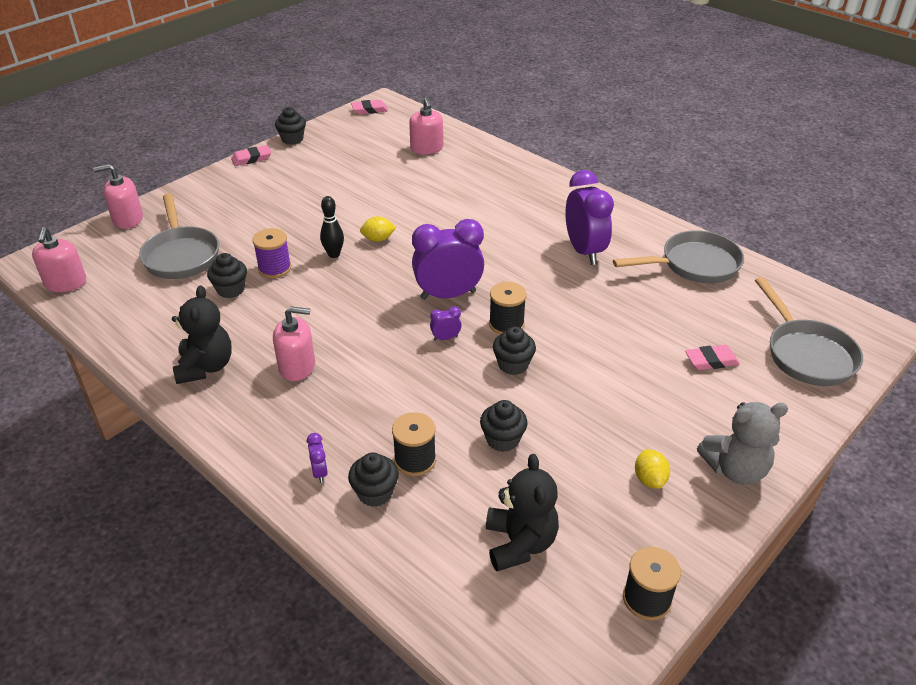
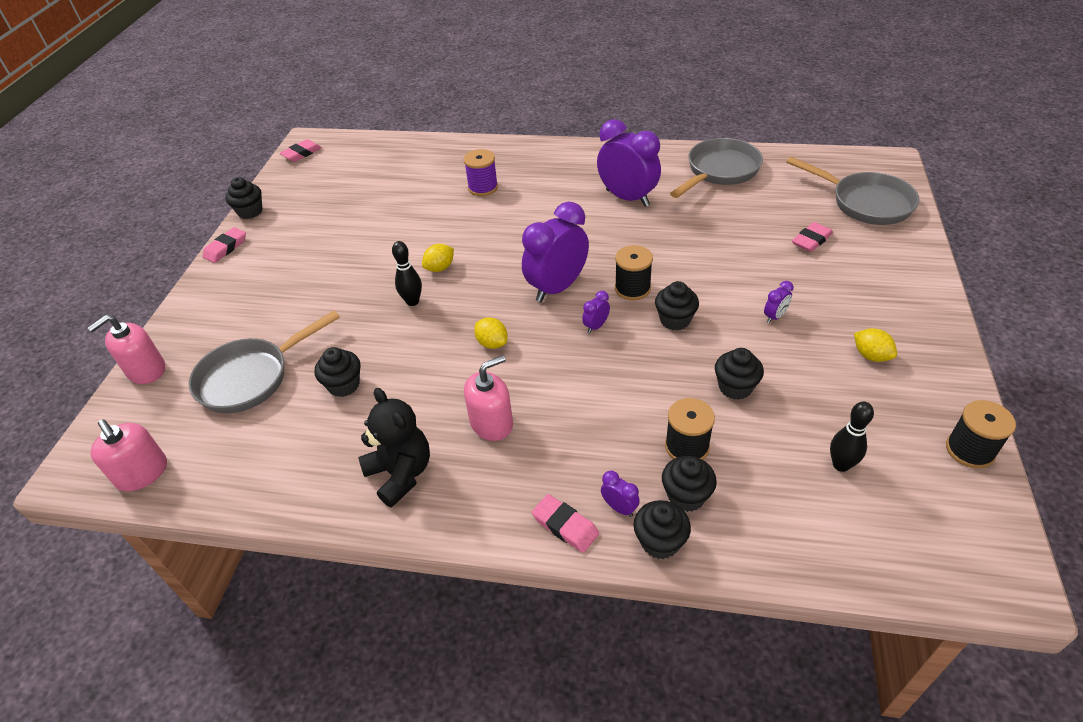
camera: 30 degrees left, 5 degrees up
grey pan [139,194,219,279] -> grey pan turned 105 degrees clockwise [188,310,340,413]
purple spool [252,228,291,278] -> purple spool moved to [464,149,498,196]
pink soap dispenser [409,97,443,154] -> none
black teddy bear [486,454,559,571] -> black bowling pin [830,401,874,472]
grey teddy bear [697,402,788,484] -> none
none -> yellow lemon [474,317,508,349]
none -> pink eraser [532,494,599,553]
none -> black cupcake [633,500,691,559]
none -> purple clock [764,281,794,323]

